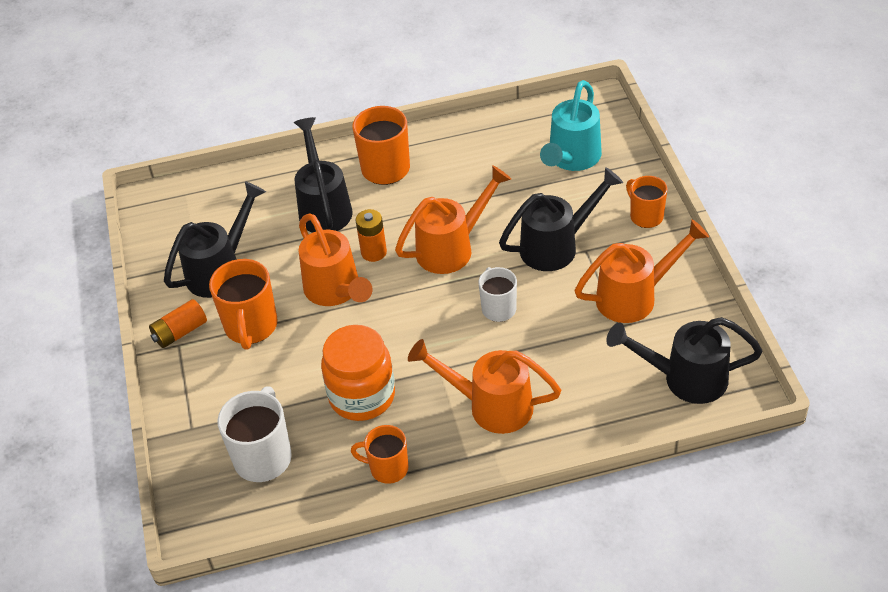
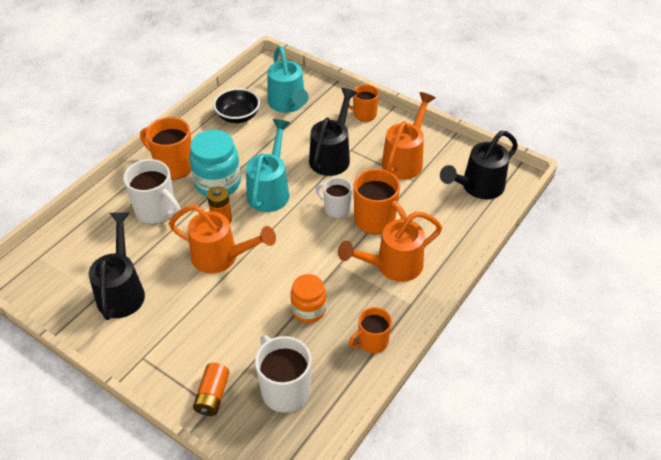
camera: 45 degrees left, 0 degrees up
orange battery [149,299,207,348] -> orange battery moved to [193,363,230,416]
orange mug [209,259,278,350] -> orange mug moved to [354,169,407,234]
black watering can [294,117,353,233] -> white mug [123,159,181,224]
orange jar [321,325,395,421] -> orange jar [291,274,326,323], size x0.64
orange watering can [395,165,511,274] -> turquoise watering can [246,119,290,212]
none -> turquoise jar [189,130,241,197]
none -> black bowl [213,88,260,123]

